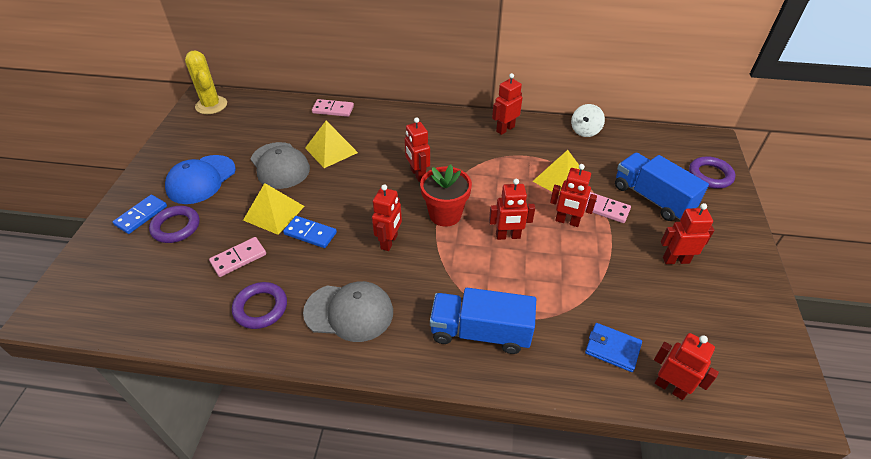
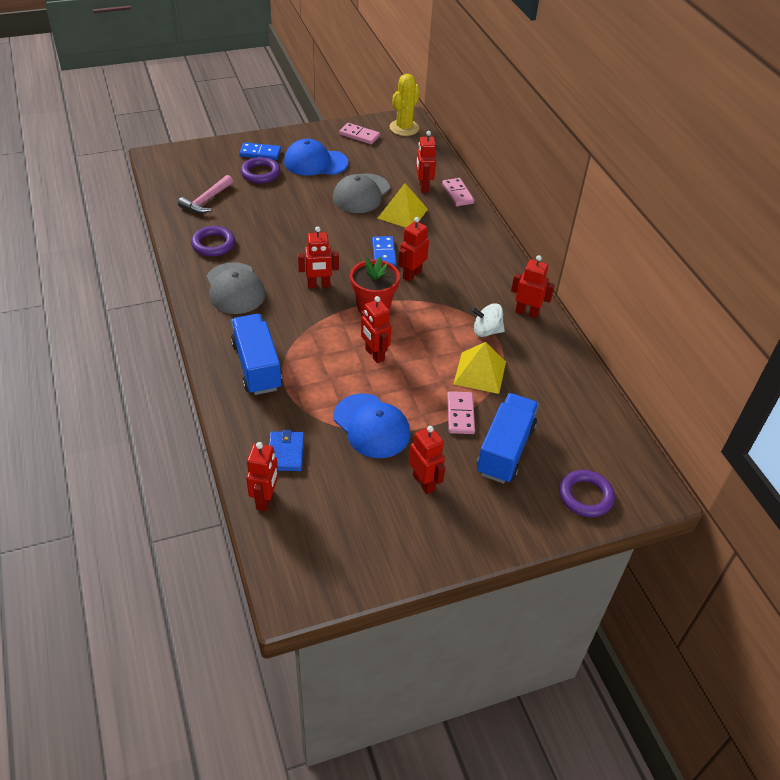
camera: 60 degrees right, 0 degrees up
pink domino [209,237,266,277] -> pink domino moved to [339,123,380,145]
yellow pyramid [243,183,305,235] -> none
blue domino [283,216,337,248] -> blue domino moved to [372,236,397,267]
red robot [550,164,597,227] -> red robot moved to [416,131,436,193]
white spinning top [571,104,605,137] -> white spinning top moved to [471,303,505,337]
none -> pink hammer [178,175,233,213]
none -> blue cap [334,393,410,458]

